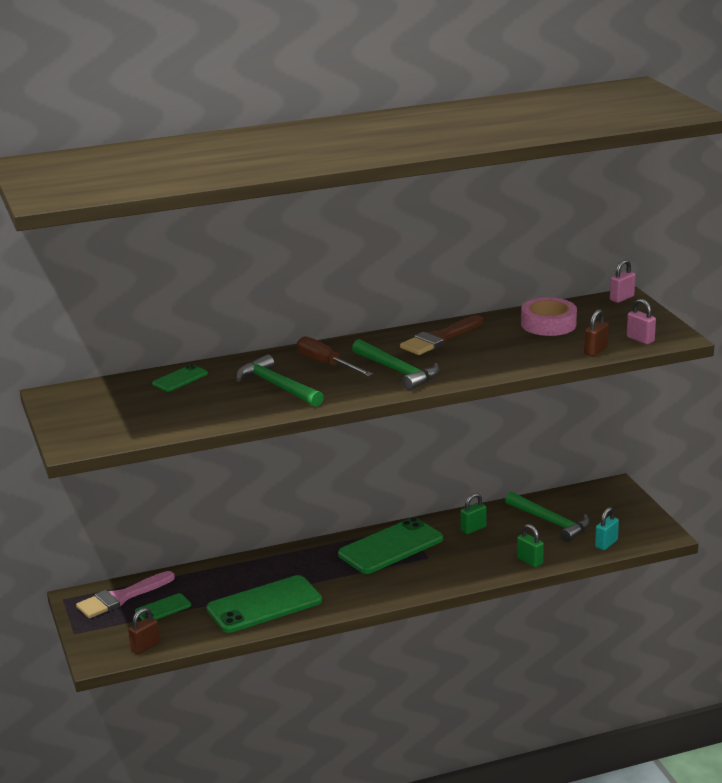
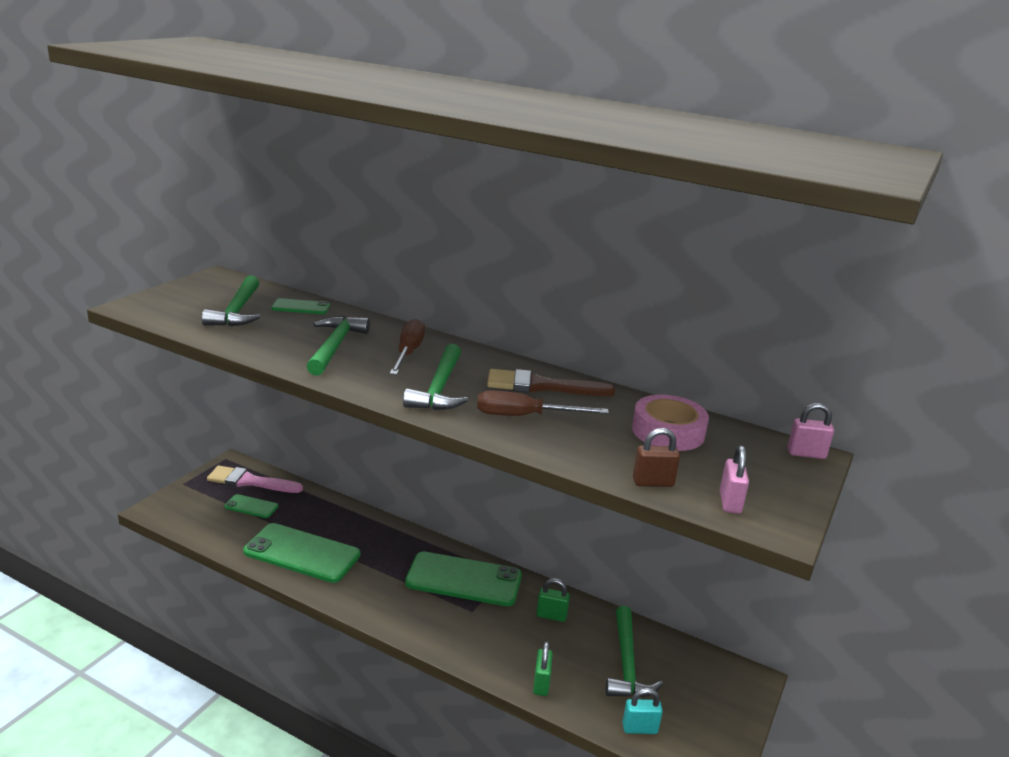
camera: 45 degrees right, 0 degrees up
brown padlock [128,608,160,654] -> none
none -> green hammer [202,275,260,327]
none -> brown screwdriver [477,390,609,416]

